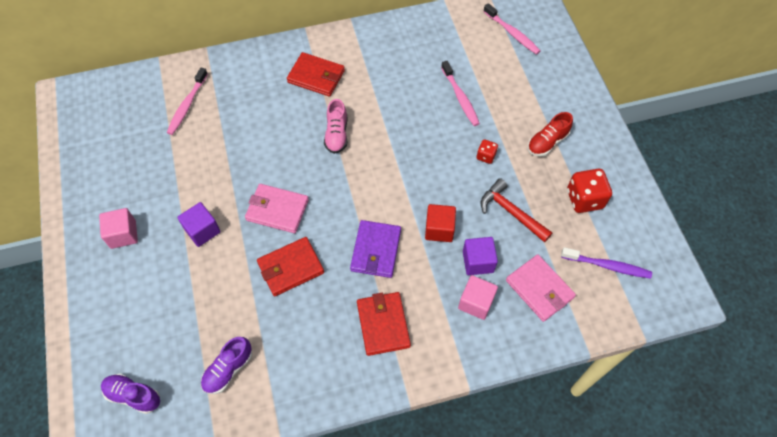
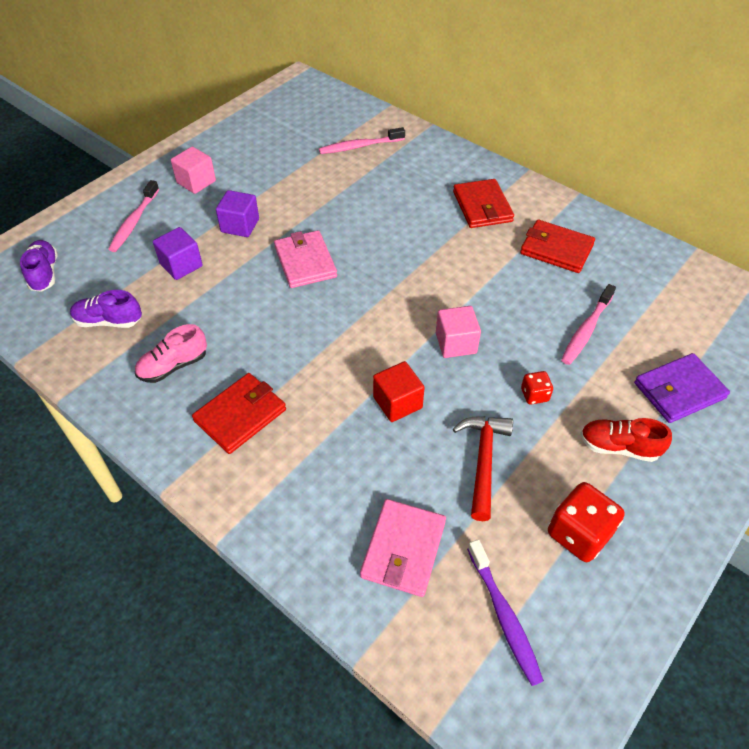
camera: 55 degrees right, 10 degrees down
red wallet [257,237,324,297] -> red wallet moved to [520,220,595,273]
pink shoe [324,99,347,154] -> pink shoe moved to [135,324,207,383]
purple wallet [350,220,401,278] -> purple wallet moved to [634,353,730,423]
pink cube [458,275,498,320] -> pink cube moved to [436,306,481,358]
purple cube [463,237,498,275] -> purple cube moved to [153,227,203,280]
pink toothbrush [483,3,541,55] -> pink toothbrush moved to [108,180,159,252]

